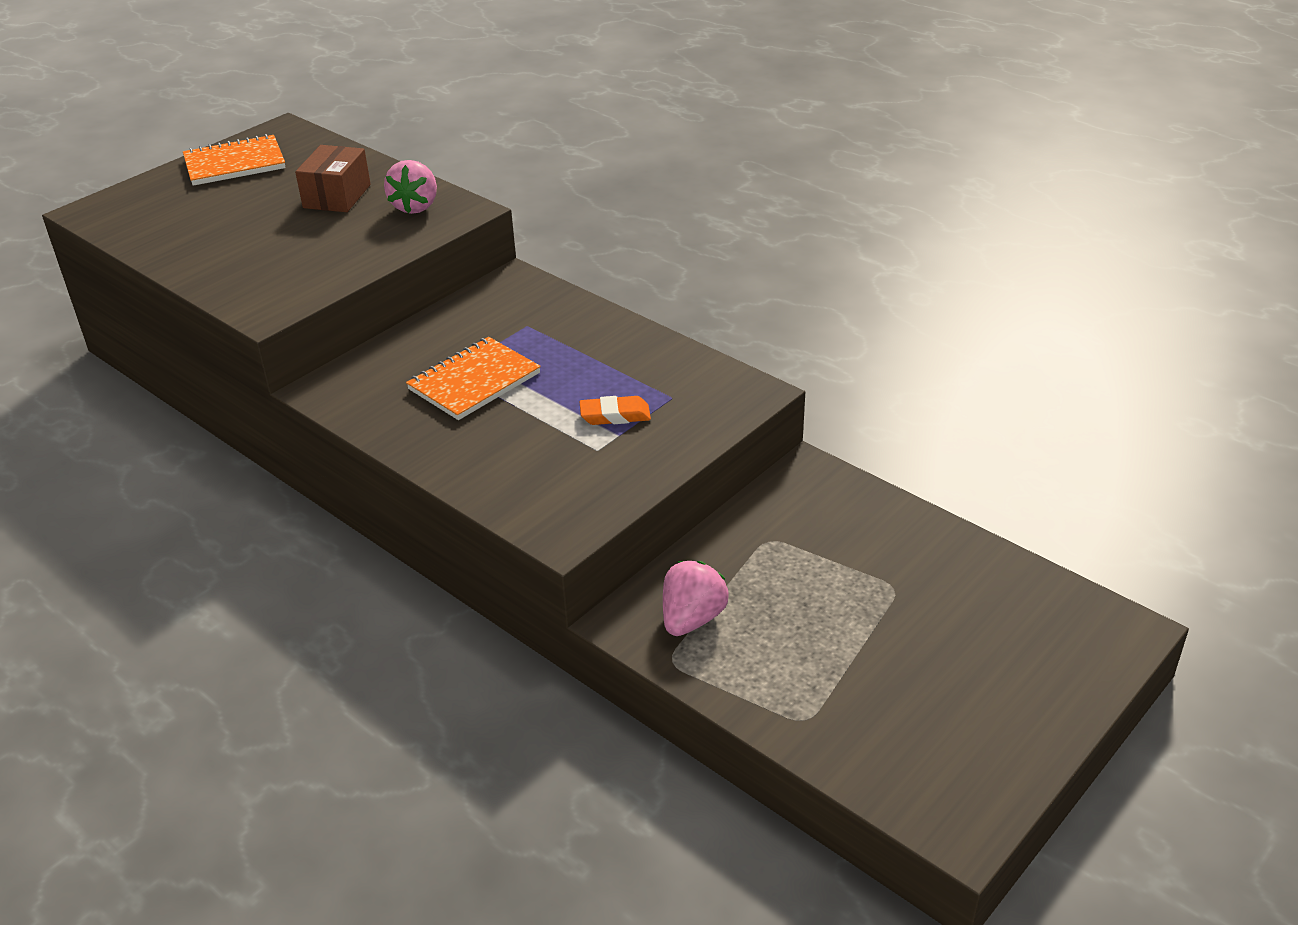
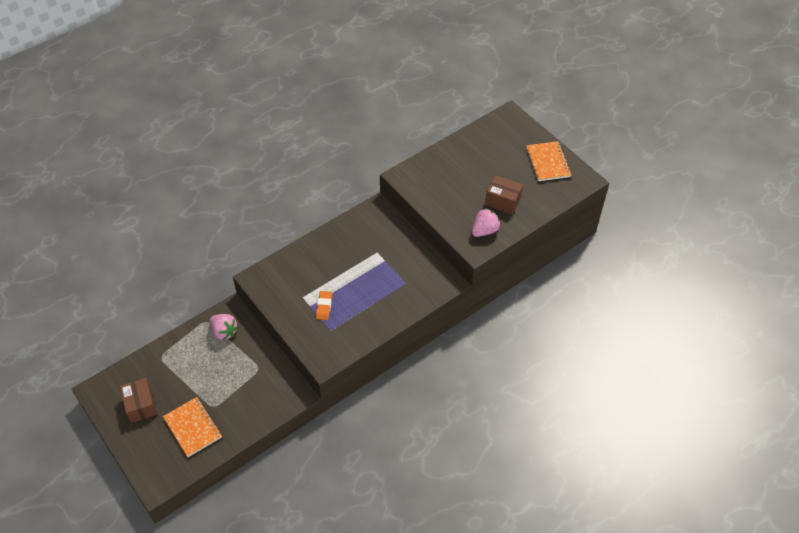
camera: 100 degrees right, 15 degrees up
pink strawberry [384,160,437,214] -> pink strawberry turned 120 degrees clockwise [472,208,500,237]
orange notebook [406,337,541,420] -> orange notebook moved to [163,397,222,457]
none -> brown box [120,378,157,423]

